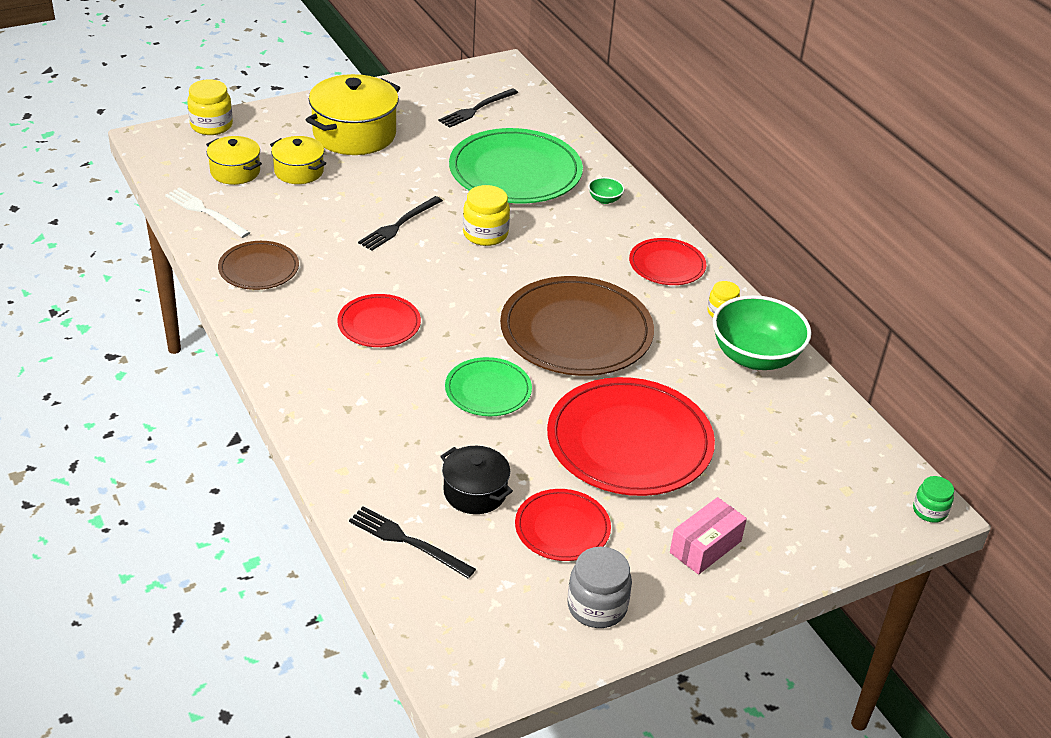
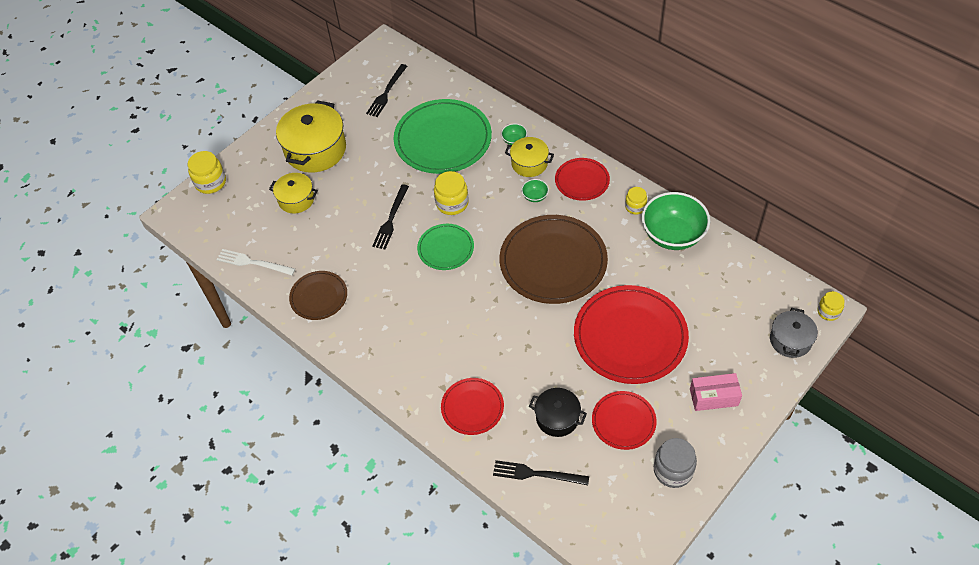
camera: 15 degrees left, 15 degrees up
yellow pot [206,136,262,185] -> yellow pot moved to [505,137,554,177]
red plate [337,294,421,347] -> red plate moved to [441,378,504,435]
green plate [445,357,532,416] -> green plate moved to [417,224,474,270]
pink box [670,497,747,575] -> pink box turned 60 degrees clockwise [690,373,742,411]
green jar [913,476,954,523] -> yellow jar [818,291,844,321]
none -> green bowl [521,179,549,202]
none -> grey pot [770,308,818,358]

